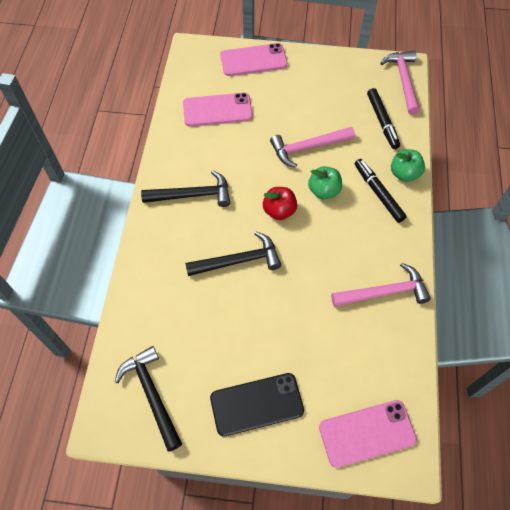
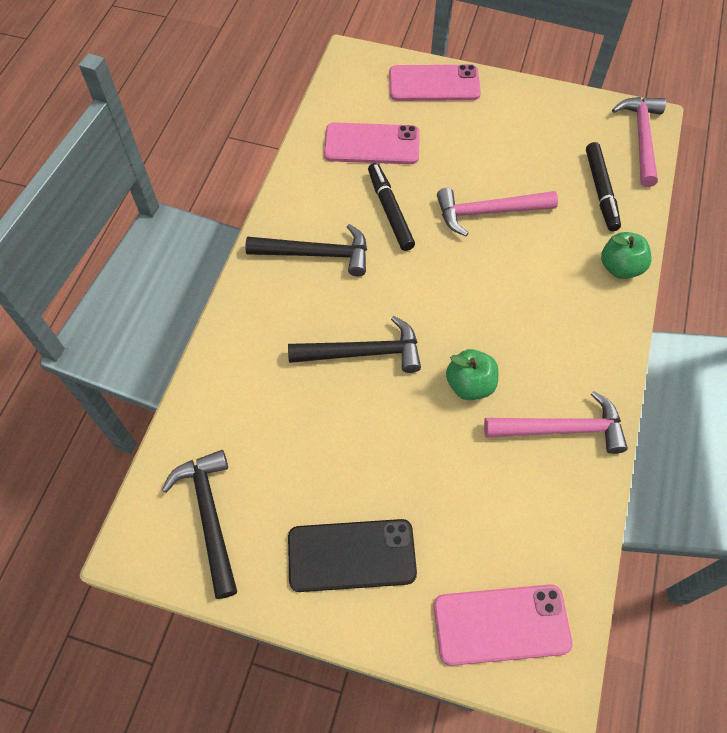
camera: 10 degrees right, 0 degrees up
red apple [263,187,297,220] -> none
green apple [308,166,342,200] -> green apple moved to [446,349,498,400]
black marker [355,159,407,223] -> black marker moved to [368,163,415,251]

